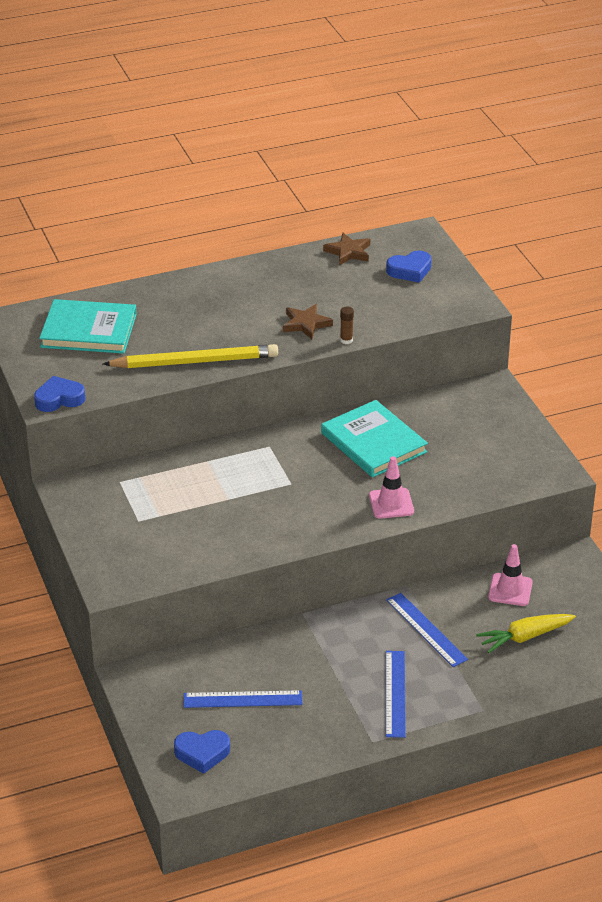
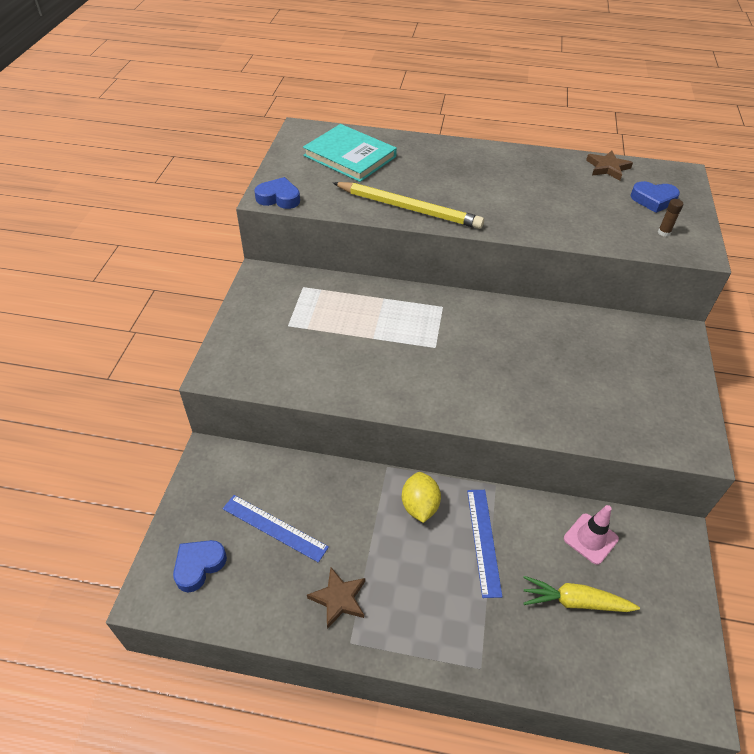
camera: 30 degrees right, 10 degrees up
blue heart [174,730,230,774] -> blue heart turned 105 degrees clockwise [173,540,227,592]
brown star [283,304,333,339] -> brown star moved to [307,567,365,629]
turquoise book [321,400,428,478] -> none
brown glue stick [340,306,354,344] -> brown glue stick moved to [658,199,684,237]
pink traffic cone [369,456,414,518] -> none
blue ruler [386,651,406,738] -> none
none -> yellow lemon [402,472,441,523]

